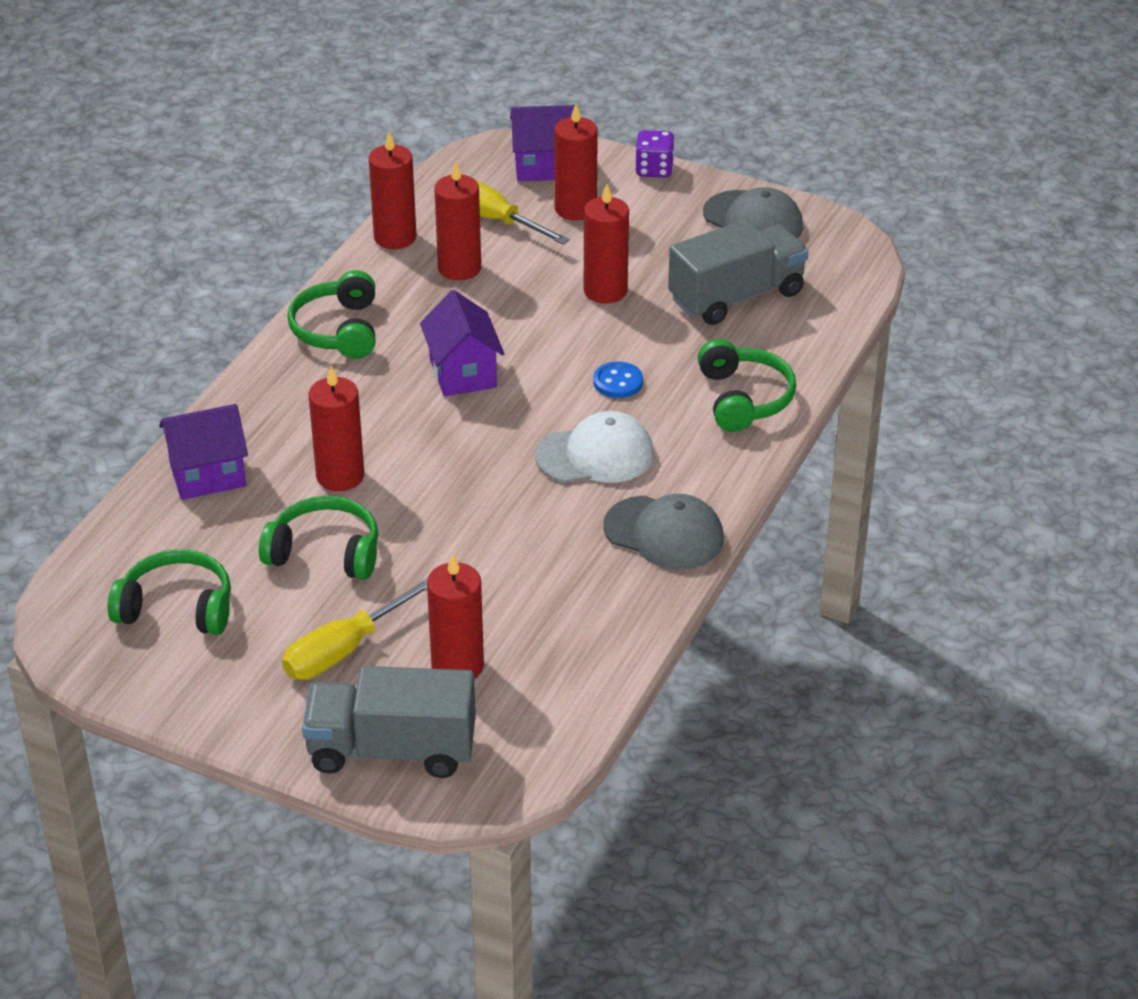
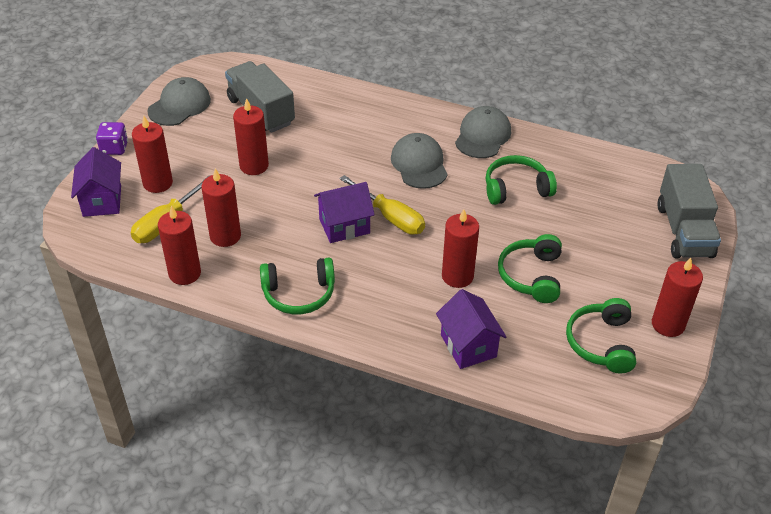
camera: 95 degrees left, 5 degrees up
yellow screwdriver [282,578,428,680] -> yellow screwdriver moved to [340,175,425,235]
red candle [427,554,484,679] -> red candle moved to [652,258,703,337]
white cap [535,411,654,483] -> grey cap [391,133,448,189]
blue button [593,362,643,398] -> none
green headphones [698,339,796,432] -> green headphones moved to [486,155,557,205]

